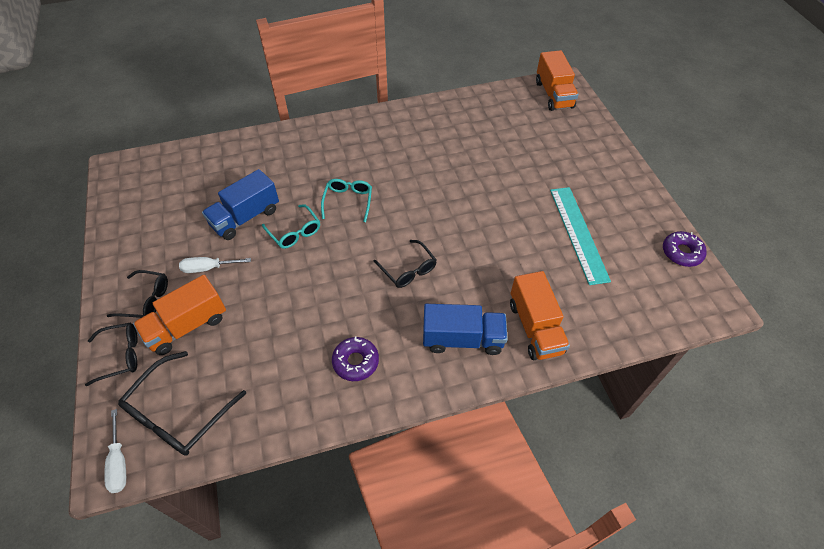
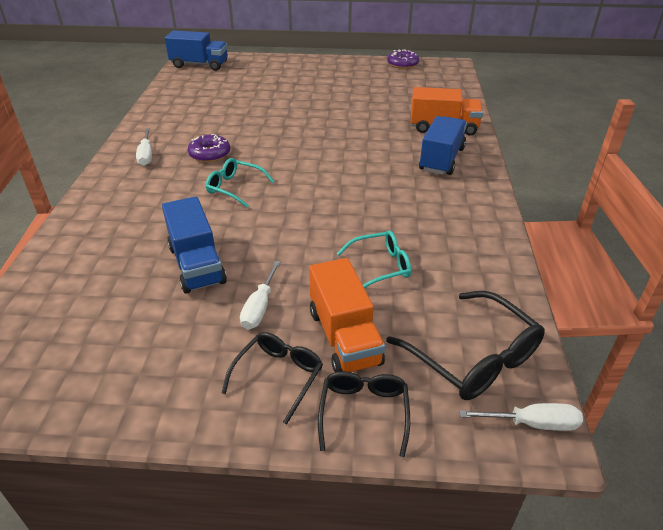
camera: 70 degrees left, 15 degrees down
turquoise glasses [262,204,320,249] -> turquoise glasses moved to [337,230,411,288]
purple donut [332,336,379,381] -> purple donut moved to [188,134,230,162]
black glasses [373,240,437,288] -> none
orange truck [536,50,579,111] -> blue truck [165,30,228,71]
turquoise ruler [550,187,611,285] -> none
none -> white screwdriver [136,128,152,166]

